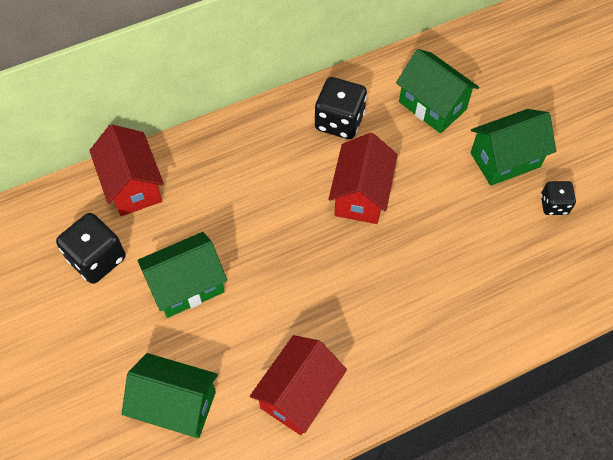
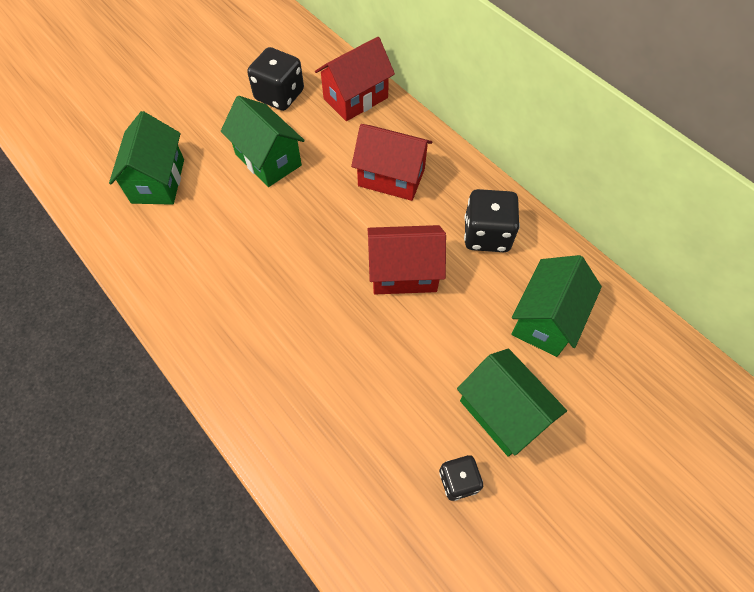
camera: 75 degrees right, 0 degrees up
red house [250,335,347,435] -> red house moved to [351,124,433,201]

